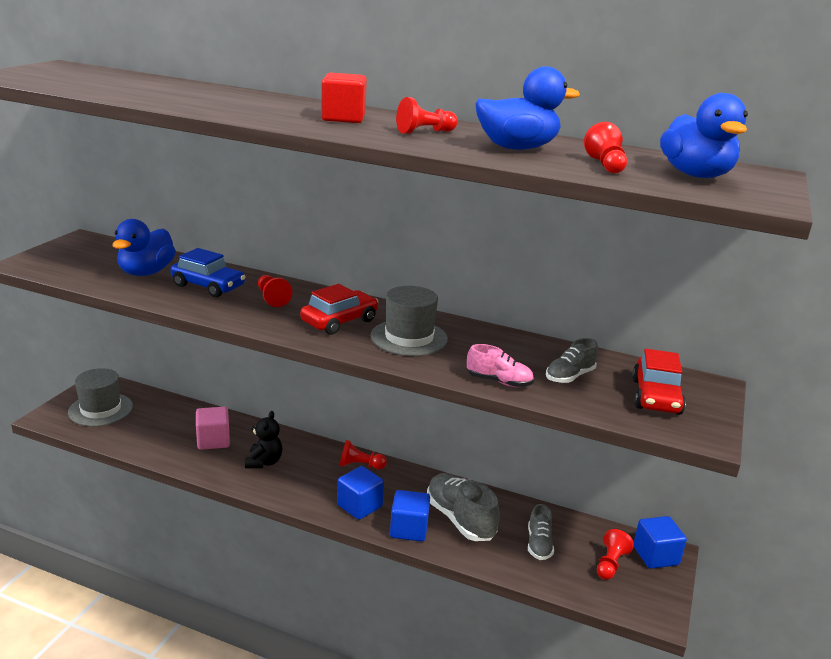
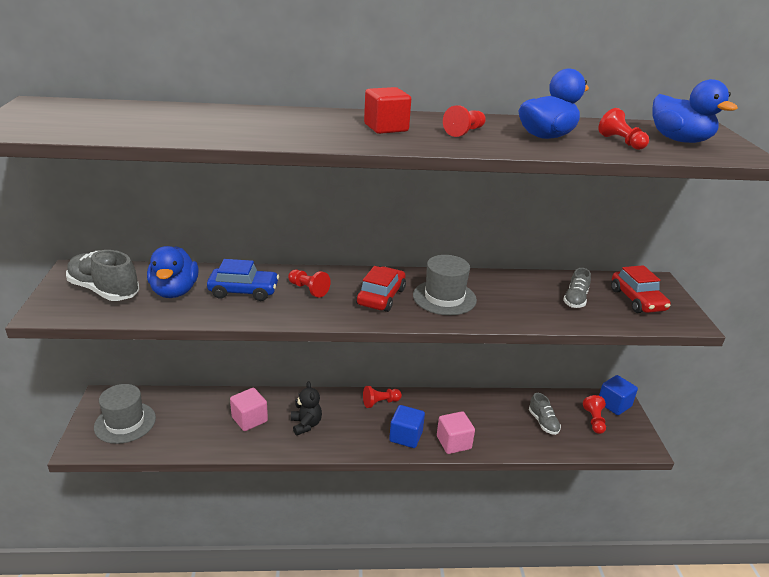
camera: 25 degrees left, 5 degrees up
blue cube [390,490,430,542] -> pink cube [437,411,475,454]
grey shoe [427,473,500,541] -> grey shoe moved to [66,250,139,301]
pink shoe [467,344,534,387] -> none

